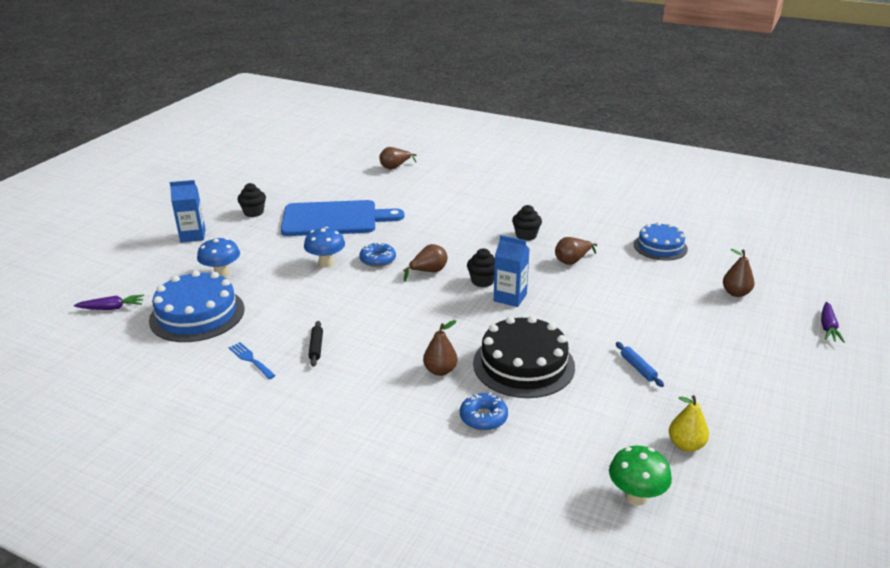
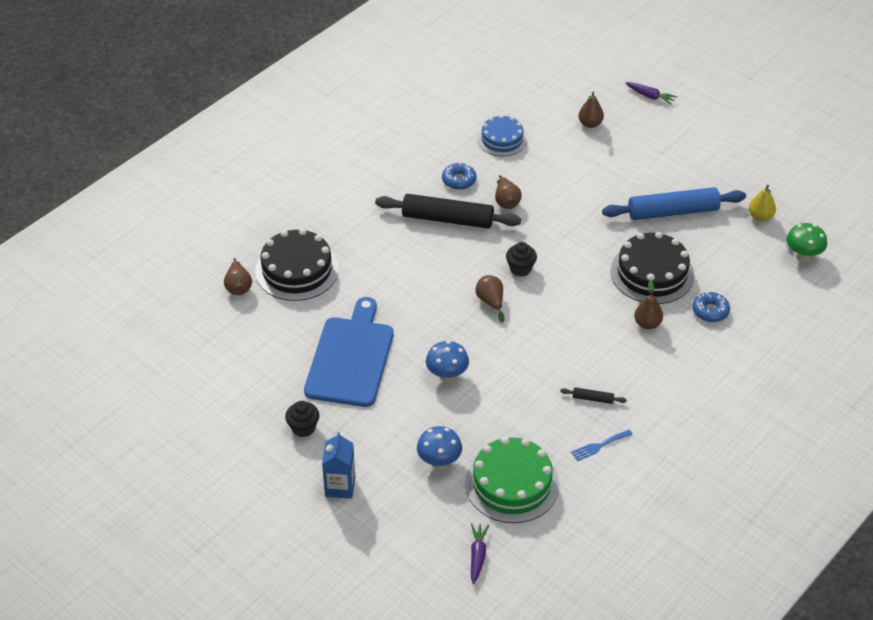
camera: 75 degrees left, 15 degrees up
blue cake [149,270,245,342] -> green cake [465,437,559,523]
blue donut [359,242,396,267] -> blue donut moved to [442,163,476,190]
blue carton [494,235,529,307] -> none
black cupcake [512,205,542,241] -> black rolling pin [375,194,521,229]
blue rolling pin [616,342,664,387] -> blue rolling pin [602,187,746,220], size x2.45
none -> black cake [255,229,339,301]

